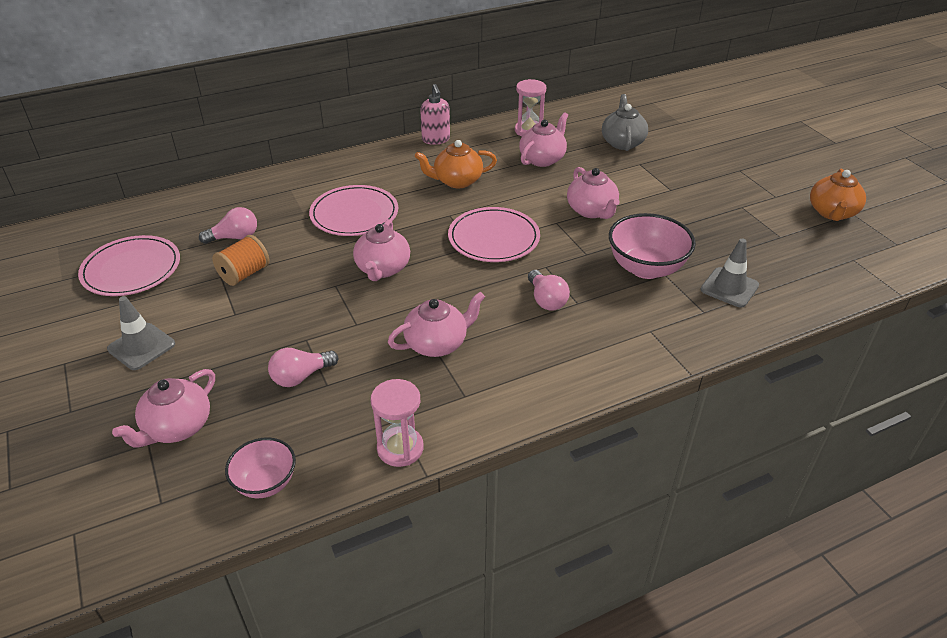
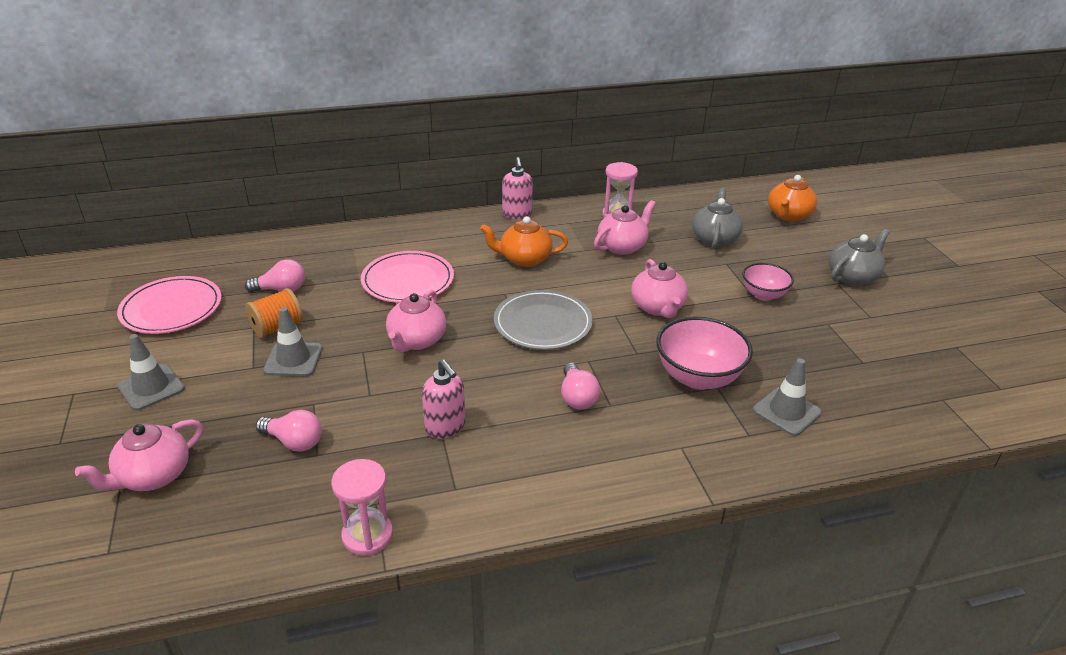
camera: 10 degrees right, 5 degrees down
pink bowl [225,437,296,498] -> pink bowl moved to [742,263,794,301]
pink light bulb [268,348,338,387] -> pink light bulb turned 135 degrees counterclockwise [256,410,322,452]
pink teapot [388,292,485,357] -> pink soap dispenser [422,359,466,439]
pink plate [448,207,540,262] -> grey plate [494,290,593,350]
orange teapot [810,169,866,221] -> orange teapot moved to [768,175,817,222]
none -> grey traffic cone [263,307,323,376]
none -> grey teapot [829,229,890,286]

